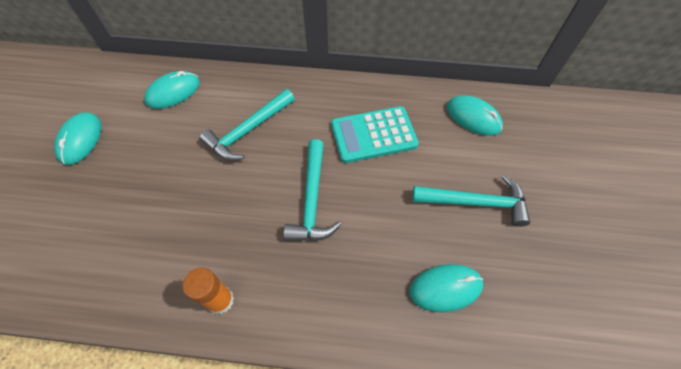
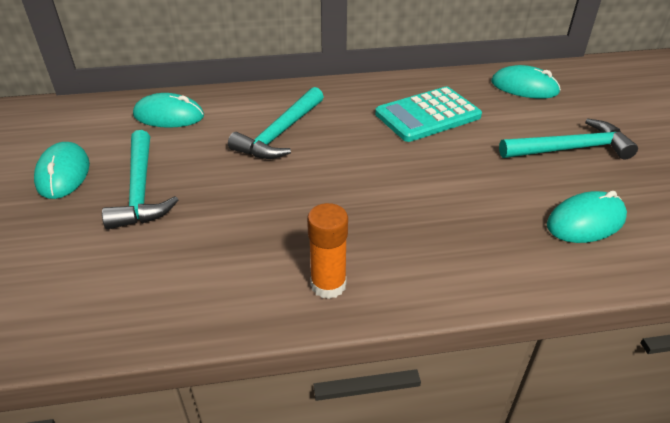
camera: 15 degrees left, 20 degrees down
turquoise mouse [144,71,200,109] -> turquoise mouse turned 60 degrees clockwise [133,93,204,128]
turquoise hammer [284,139,341,241] -> turquoise hammer moved to [102,130,178,229]

